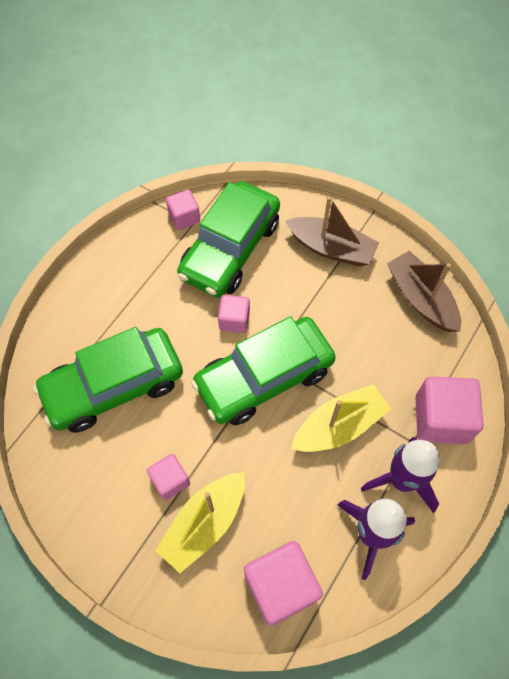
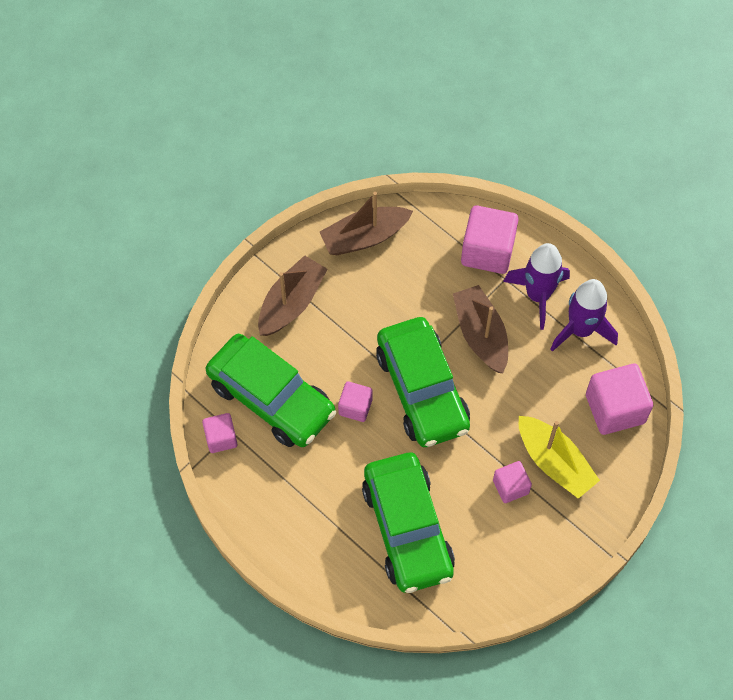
camera: 80 degrees left, 0 degrees up
yellow boat [291,384,391,452] -> brown boat [453,285,508,373]

